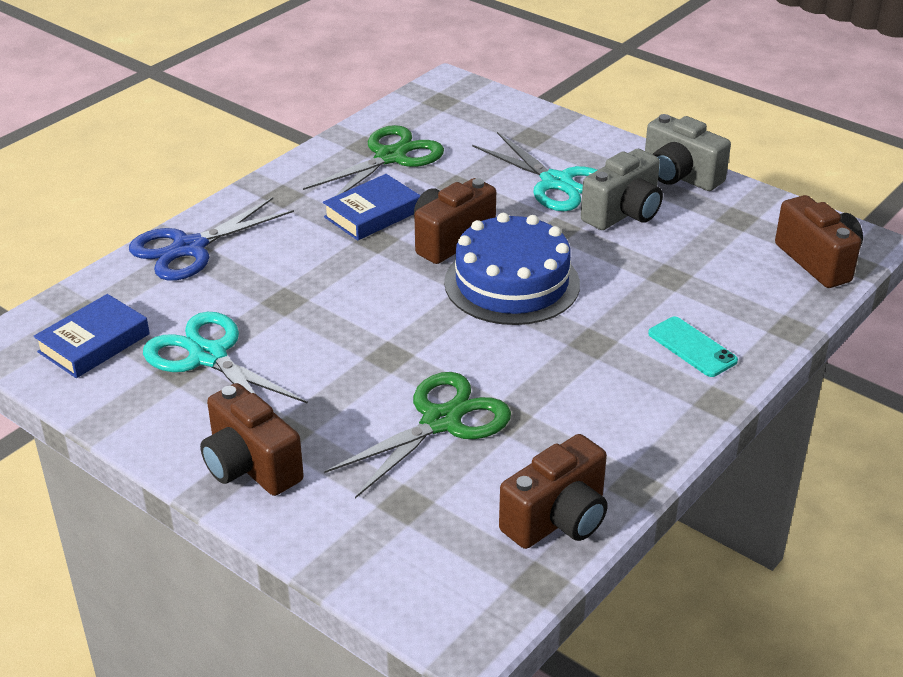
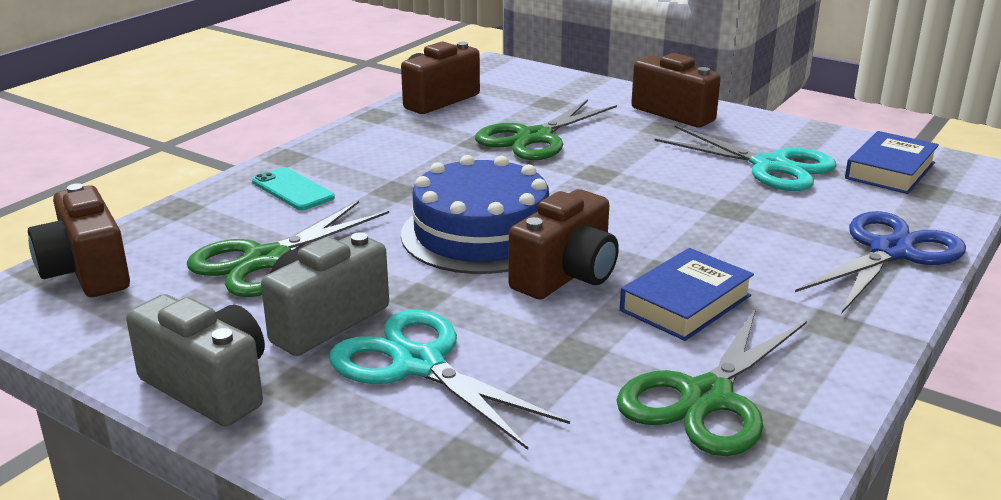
camera: 175 degrees right, 10 degrees down
none -> green scissors [187,201,389,297]

